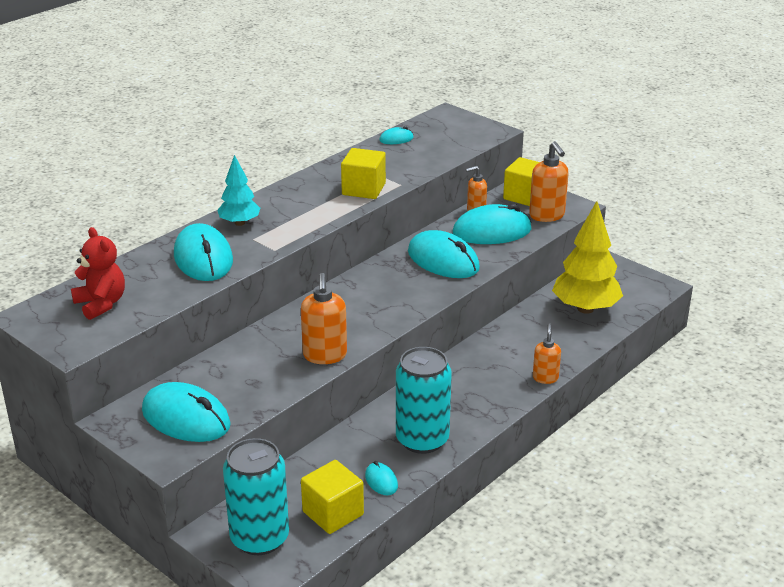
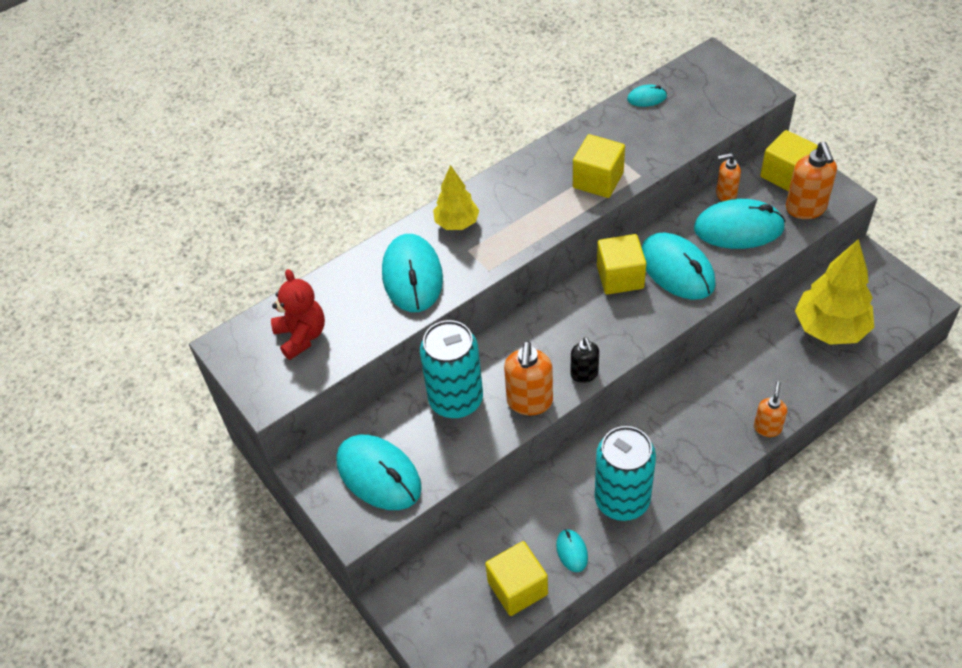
camera: 15 degrees right, 20 degrees up
turquoise tree [217,155,260,226] -> yellow tree [433,165,479,230]
turquoise can [223,438,289,555] -> turquoise can moved to [420,320,483,418]
none -> black soap dispenser [571,337,599,383]
none -> yellow cube [597,234,646,295]

